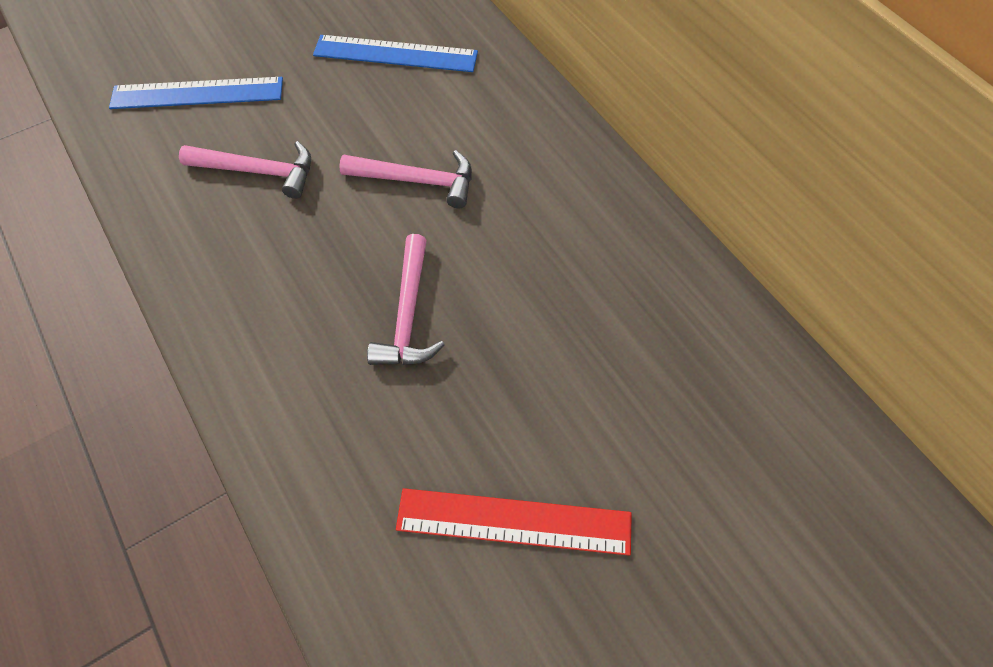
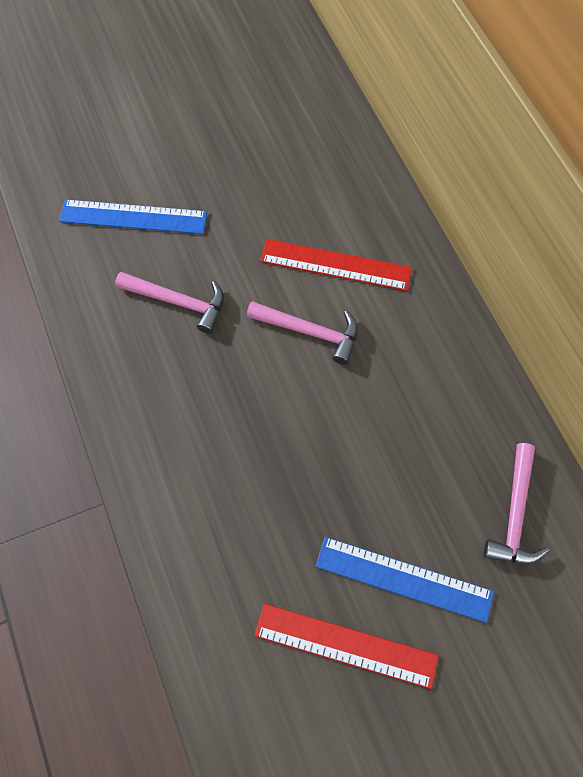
camera: 10 degrees right, 5 degrees up
blue ruler [313,35,478,72] -> blue ruler moved to [315,537,494,623]
pink hammer [367,234,444,365] -> pink hammer moved to [483,443,549,565]
none -> red ruler [260,239,412,291]

